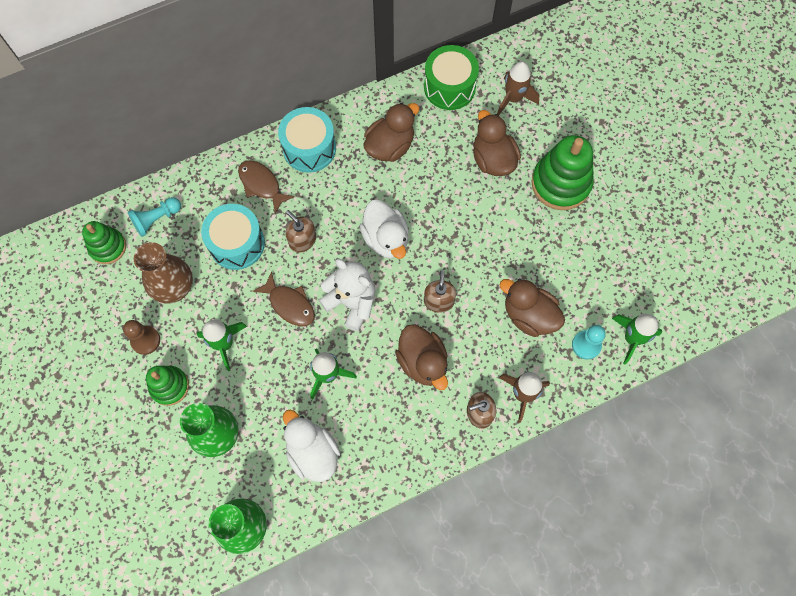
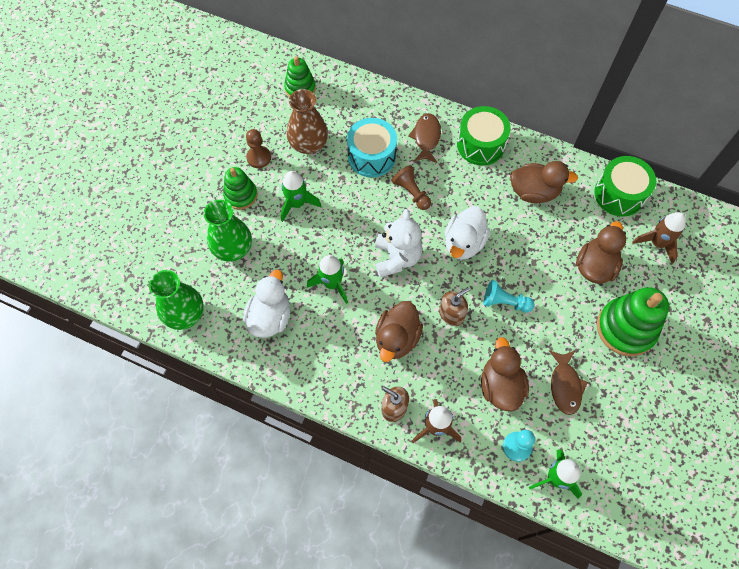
camera: 50 degrees right, 5 degrees down
turquoise pawn [128,197,181,237] -> turquoise pawn moved to [483,280,534,313]
brown fish [253,271,314,327] -> brown fish moved to [549,350,588,415]
turquoise drum [278,107,336,173] -> green drum [457,106,511,165]
brown soap dispenser [285,210,316,252] -> brown pawn [391,165,431,210]

